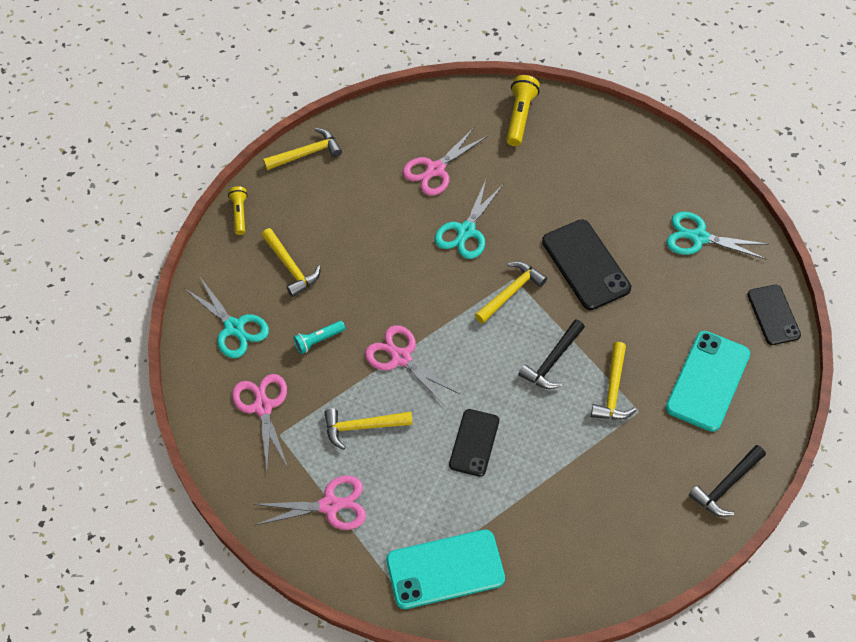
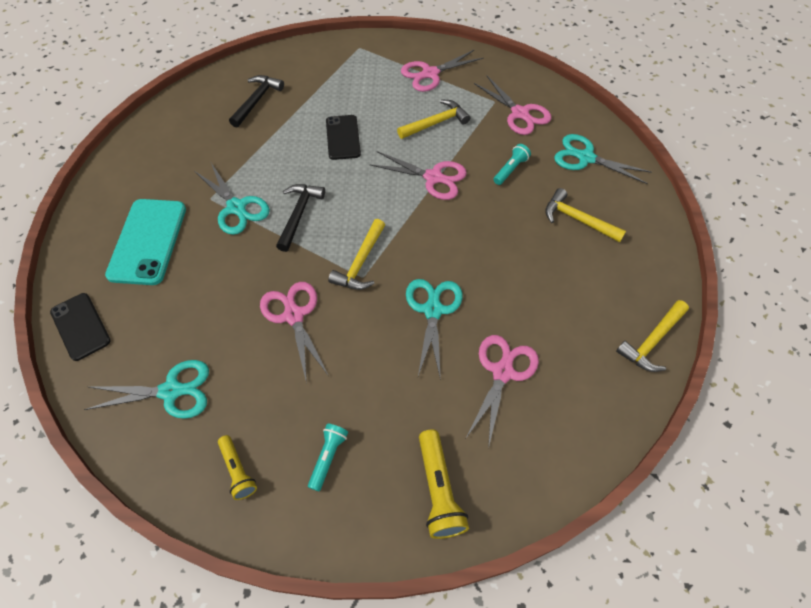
camera: 155 degrees right, 0 degrees up
yellow flashlight [228,186,248,235] -> yellow flashlight moved to [218,435,257,500]
turquoise phone [386,530,505,609] -> none
black phone [542,219,631,310] -> pink scissors [260,282,329,384]
yellow hammer [591,342,637,420] -> turquoise scissors [194,161,270,235]
black hammer [689,445,766,517] -> black hammer moved to [229,75,284,128]
none -> turquoise flashlight [308,424,348,491]

